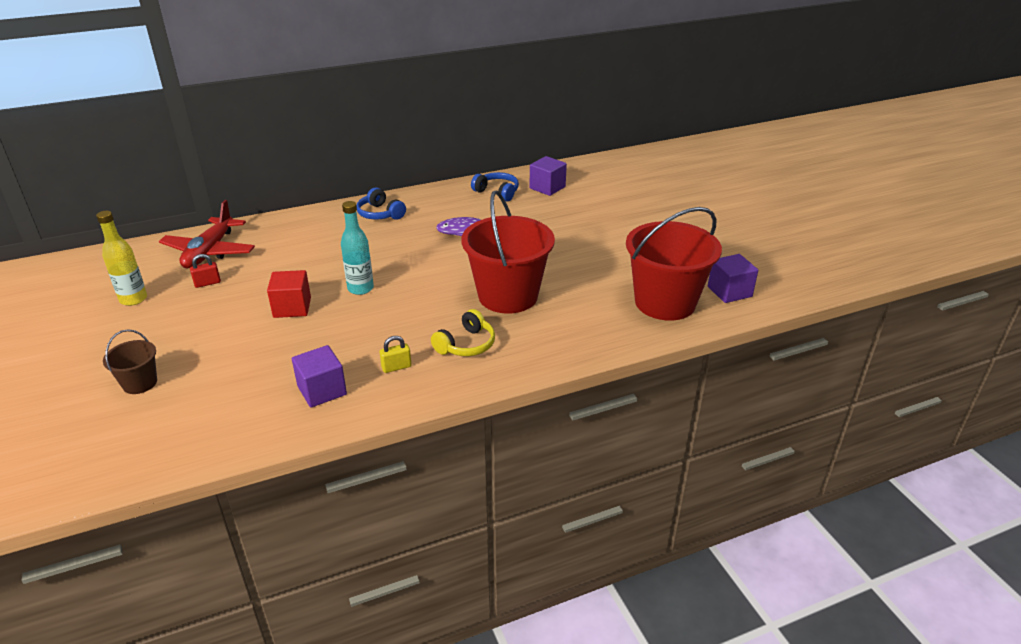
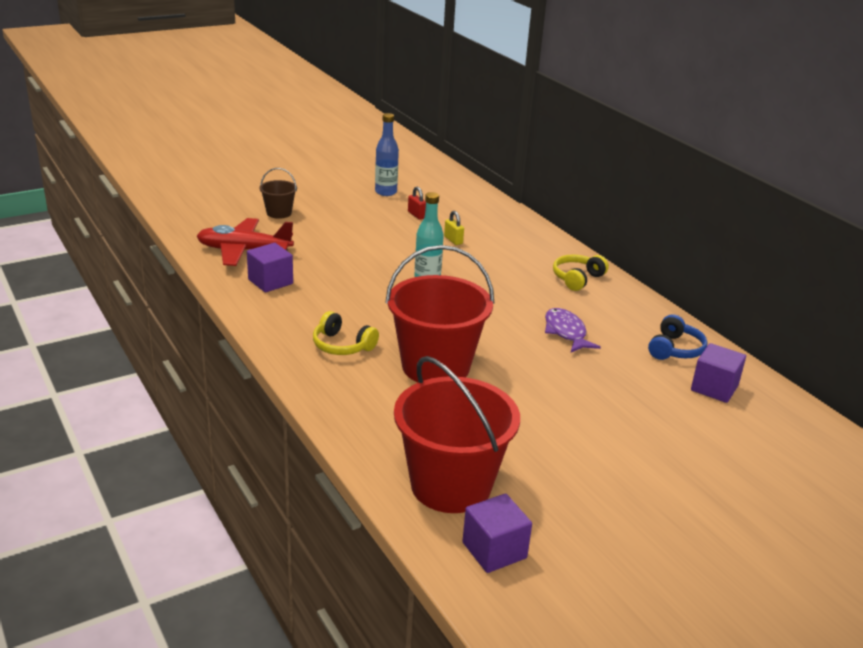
camera: 80 degrees right, 5 degrees down
yellow bottle [96,211,147,306] -> blue bottle [375,113,399,196]
red plane [159,200,255,268] -> red plane moved to [197,218,294,266]
red cube [267,270,311,318] -> none
blue headphones [357,187,406,220] -> yellow headphones [553,254,609,291]
yellow padlock [380,336,411,373] -> yellow padlock moved to [444,211,464,245]

